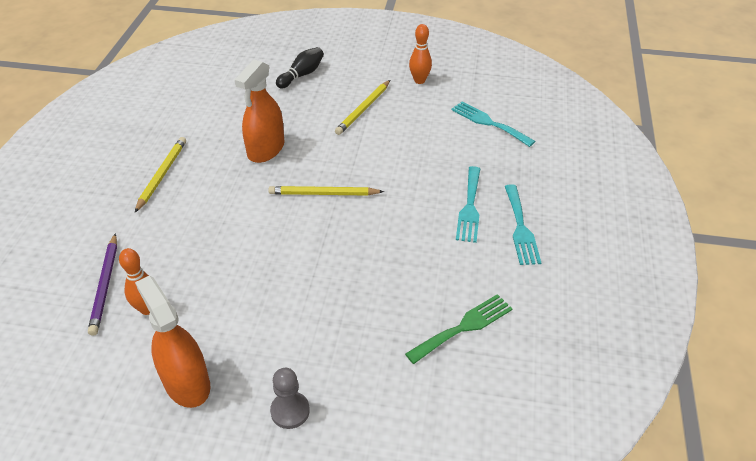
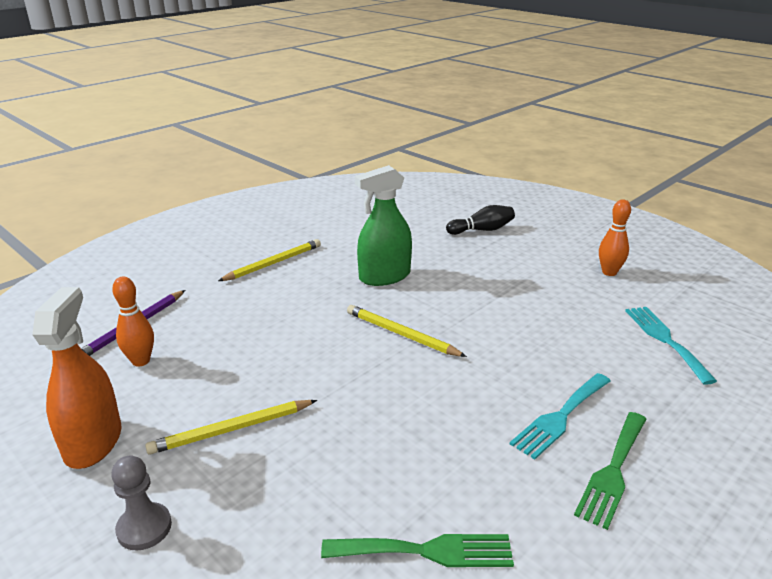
camera: 35 degrees right, 15 degrees down
orange spray bottle [235,59,284,163] -> green spray bottle [355,165,412,286]
yellow pencil [335,80,390,135] -> yellow pencil moved to [145,400,317,455]
turquoise fork [505,184,541,265] -> green fork [574,412,646,530]

